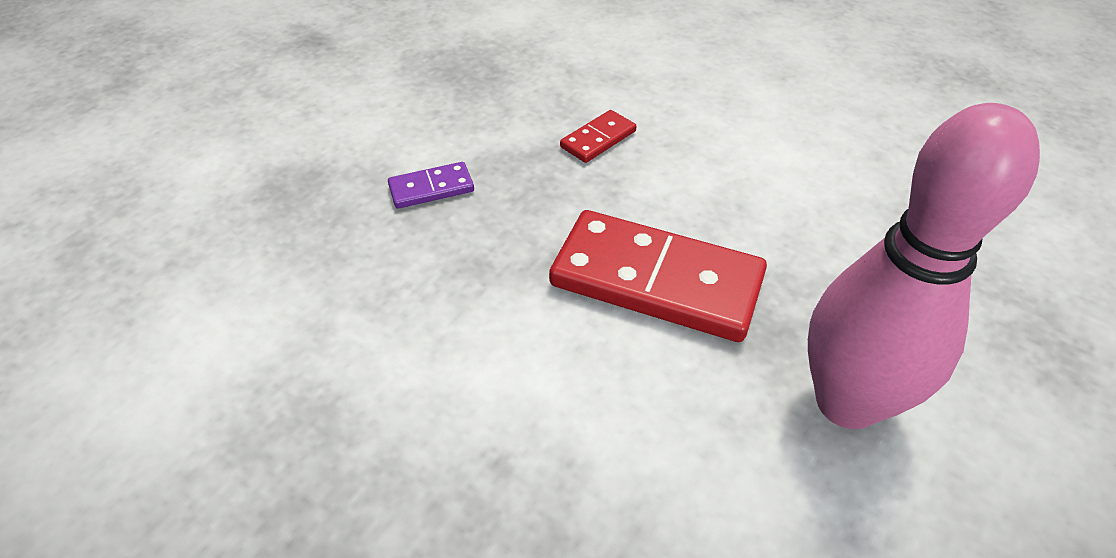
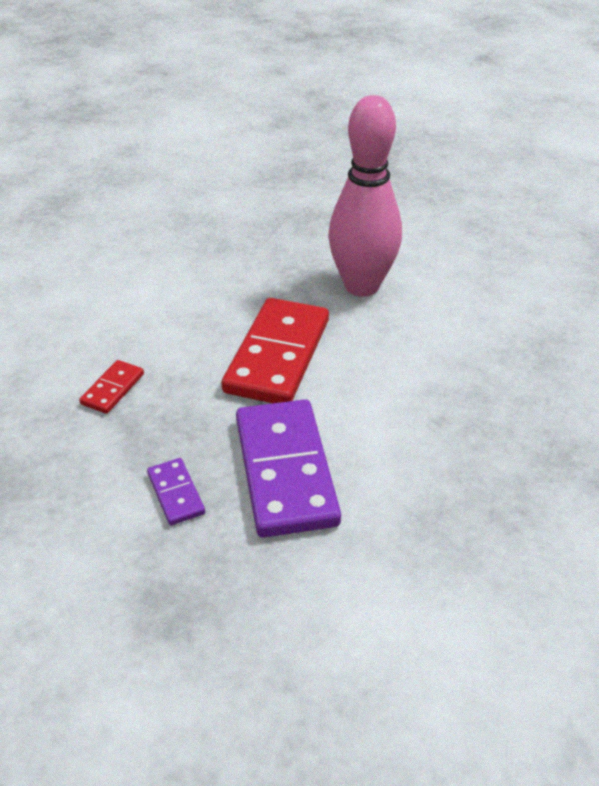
camera: 95 degrees left, 5 degrees down
red domino [560,110,636,163] -> red domino turned 75 degrees clockwise [79,360,144,414]
none -> purple domino [236,399,341,538]

